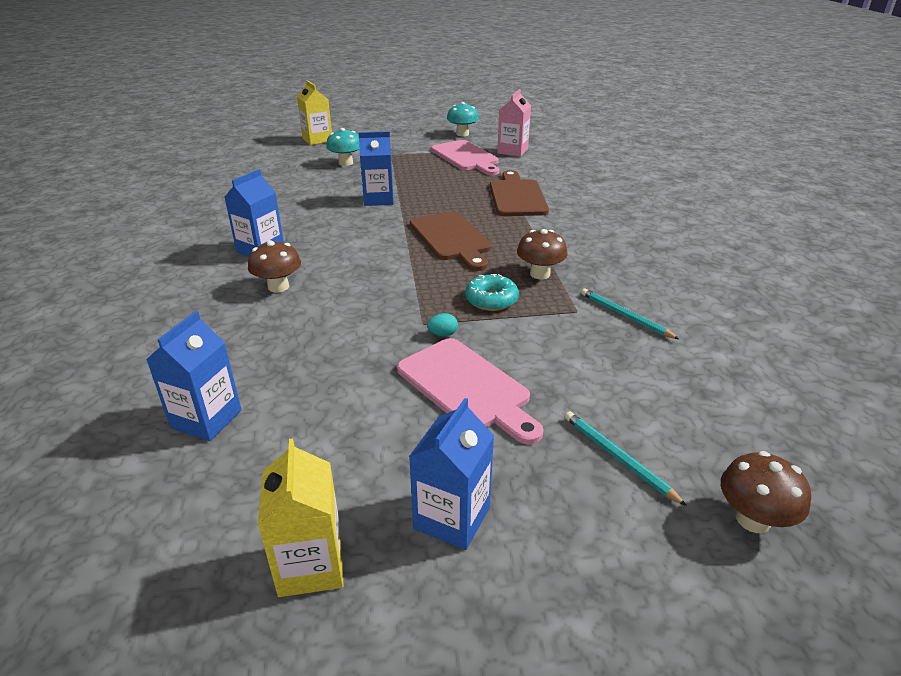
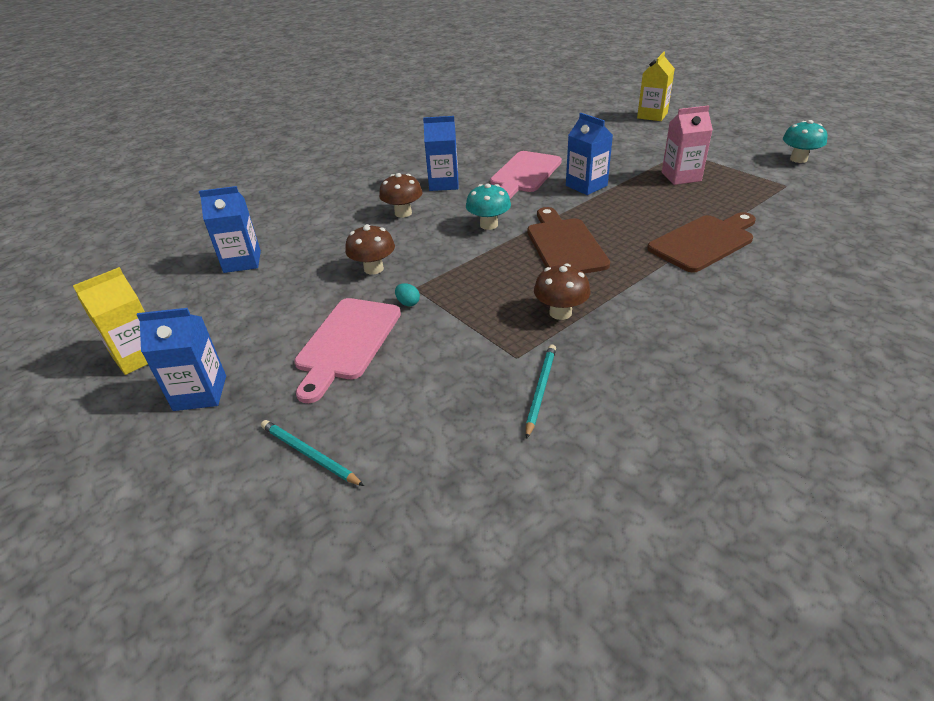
camera: 60 degrees right, 5 degrees up
turquoise mushroom [326,128,359,166] -> turquoise mushroom moved to [466,183,511,230]
brown cutting board [410,211,491,271] -> brown cutting board turned 135 degrees clockwise [527,207,610,274]
pink cutting board [431,140,500,175] -> pink cutting board moved to [490,151,562,199]
turquoise donut [465,274,519,311] -> none
pink carton [497,89,531,157] -> pink carton moved to [662,105,713,185]
turquoise pencil [565,411,687,506] -> turquoise pencil turned 75 degrees counterclockwise [261,420,364,486]
brown mushroom [721,451,811,533] -> brown mushroom moved to [345,224,395,275]

